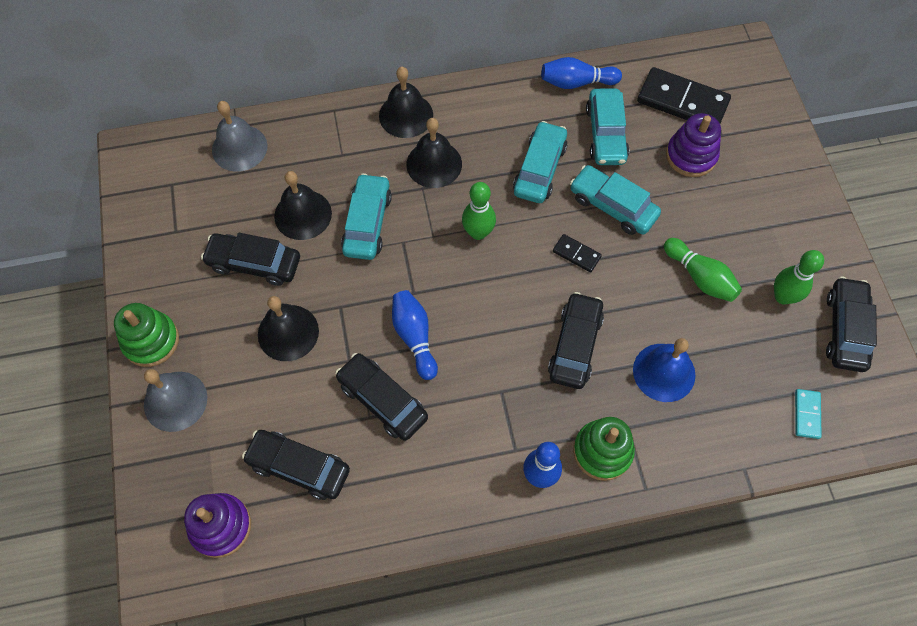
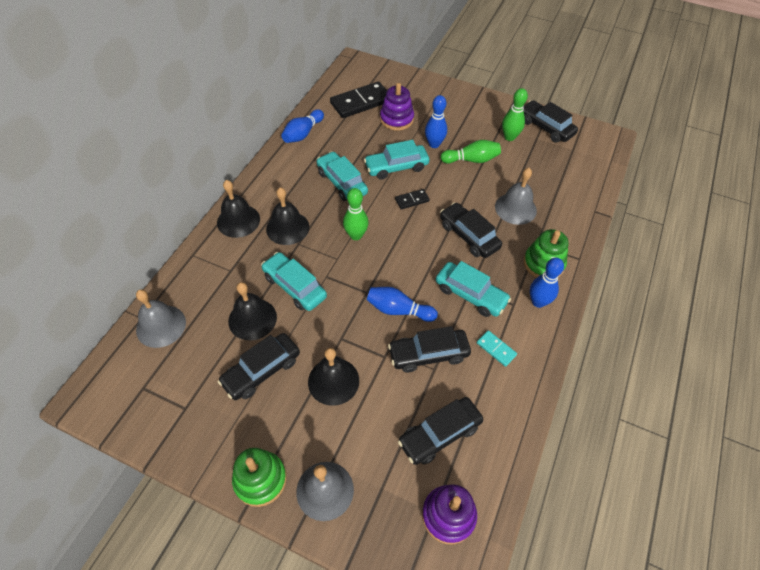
camera: 55 degrees left, 10 degrees down
turquoise car [586,88,629,165] -> turquoise car moved to [436,261,511,317]
blue bell [633,338,696,402] -> grey bell [495,168,537,225]
turquoise domino [795,389,822,439] -> turquoise domino moved to [477,330,517,367]
none -> blue bowling pin [425,95,447,148]

